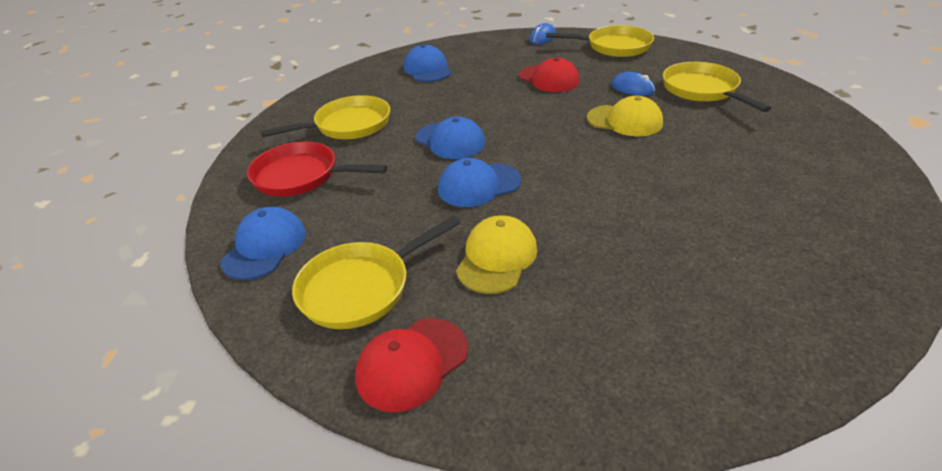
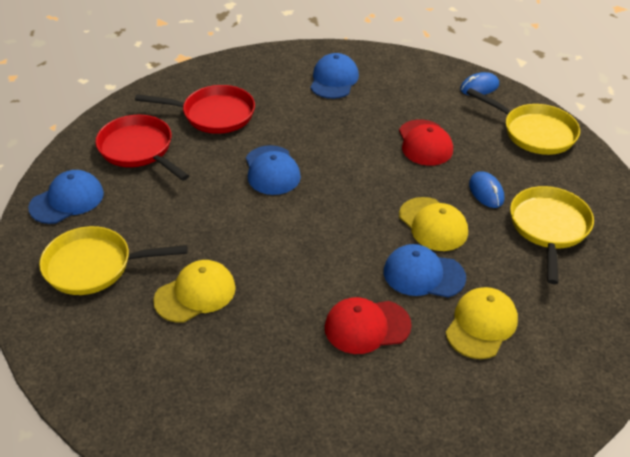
camera: 30 degrees right, 5 degrees up
yellow pan [260,95,390,139] -> red pan [135,85,255,134]
red cap [355,318,468,412] -> red cap moved to [325,297,412,354]
blue cap [438,158,521,207] -> blue cap moved to [384,244,466,298]
none -> yellow cap [446,287,518,359]

